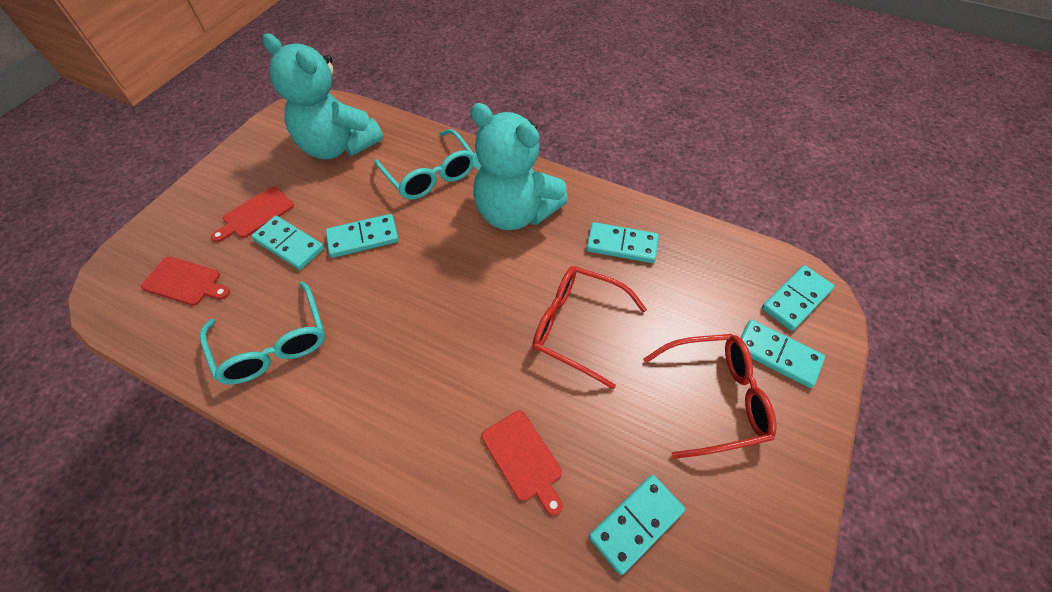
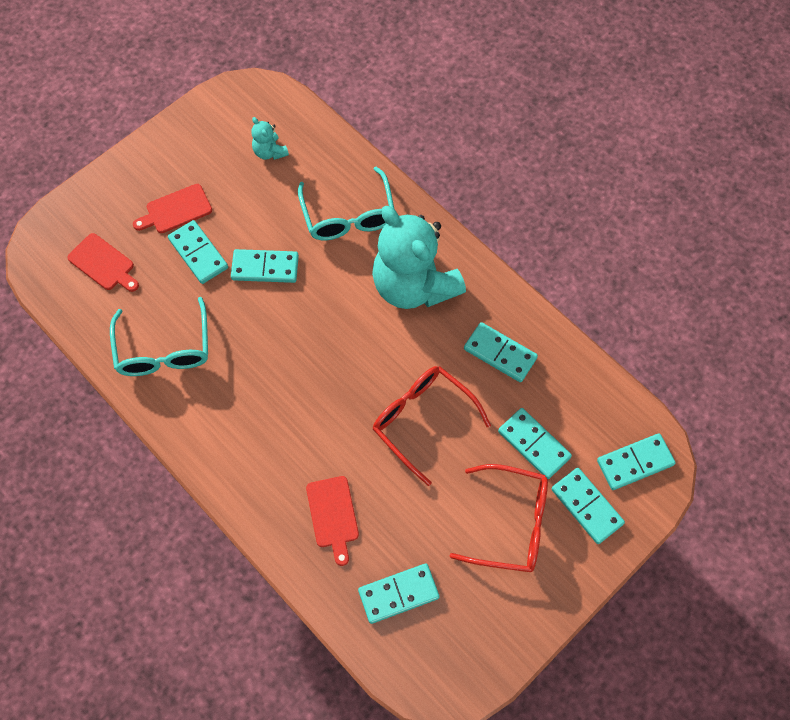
camera: 20 degrees right, 10 degrees up
turquoise teddy bear [263,33,383,159] -> turquoise teddy bear [251,117,289,160], size x0.41
none -> turquoise domino [498,408,572,479]

